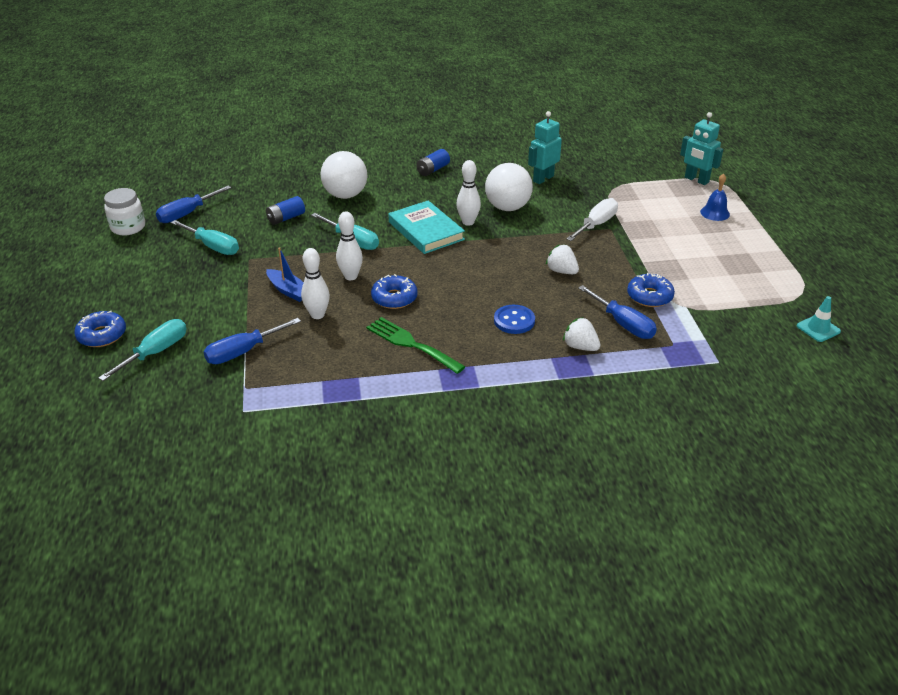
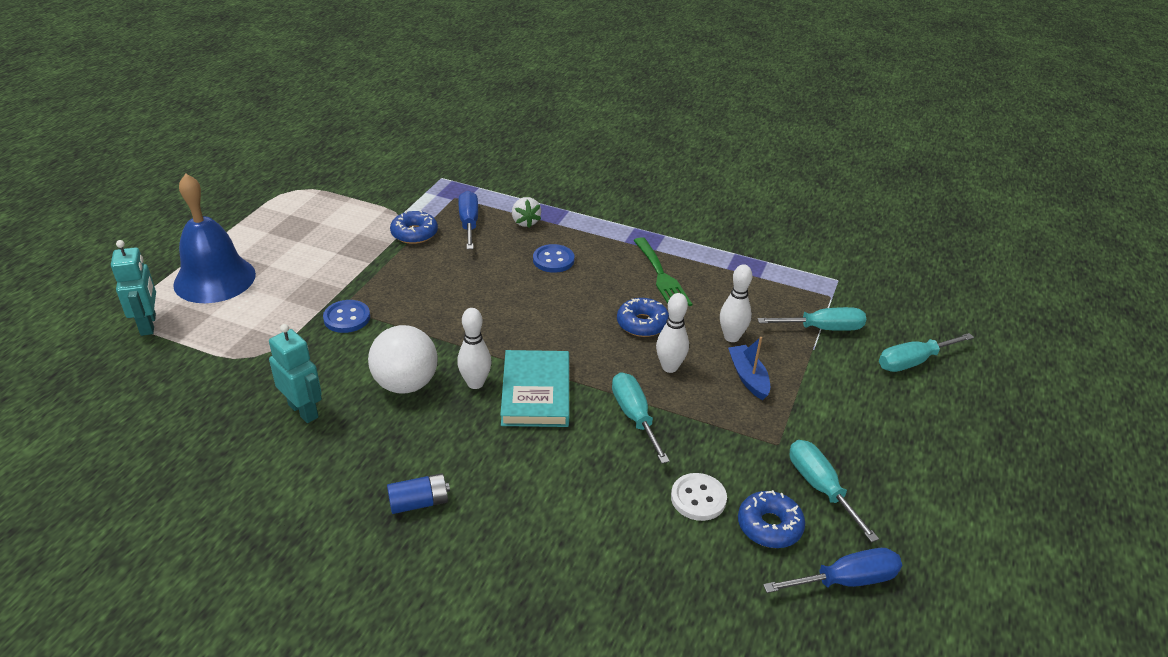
camera: 150 degrees left, 0 degrees up
blue donut [74,311,126,347] -> blue donut moved to [738,490,805,548]
white jar [104,188,145,236] -> none
blue screwdriver [204,318,301,364] -> turquoise screwdriver [758,307,866,331]
blue battery [266,196,305,225] -> white button [671,473,727,521]
white ball [320,151,368,199] -> none
turquoise robot [528,111,562,184] -> turquoise robot turned 120 degrees counterclockwise [269,324,322,423]
white strawberry [546,244,579,274] -> none
white screwdriver [566,198,618,241] -> blue button [323,300,370,333]
blue bell [700,173,730,221] -> blue bell [173,174,256,303], size x2.17
turquoise traffic cone [797,296,841,342] -> none

